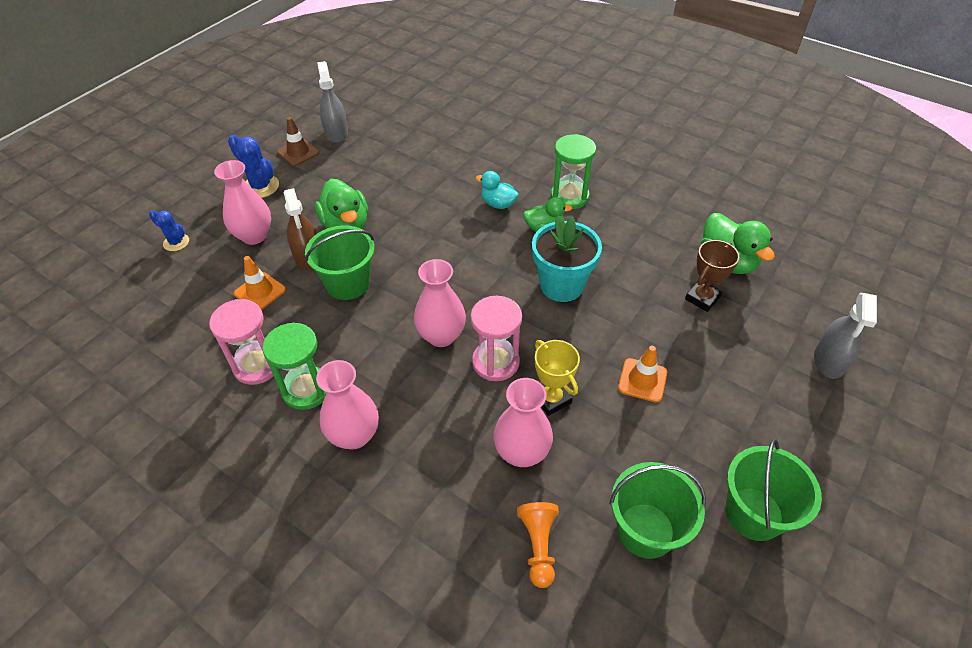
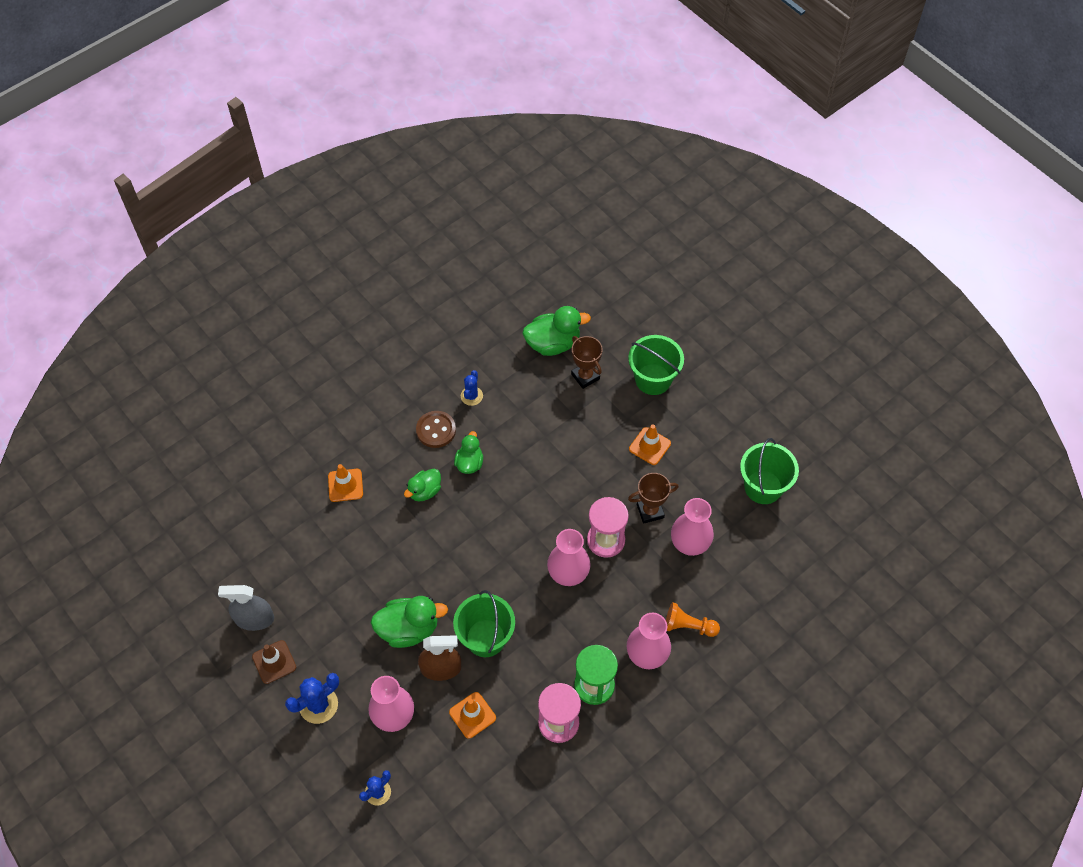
camera: 75 degrees left, 10 degrees up
turquoise duck [475,171,519,209] -> green duck [404,469,441,502]
orange pawn [517,502,559,588] -> orange pawn moved to [666,602,720,637]
turquoise flower pot [532,215,602,302] -> none
yellow trophy [535,340,580,416] -> brown trophy [628,473,679,524]
green hourglass [551,134,596,209] -> brown button [416,411,456,448]
green bucket [725,439,822,541] -> green bucket moved to [628,335,684,395]
grey spray bottle [814,293,877,379] -> none
none -> orange traffic cone [328,464,363,502]
none -> blue cactus [461,370,483,406]

